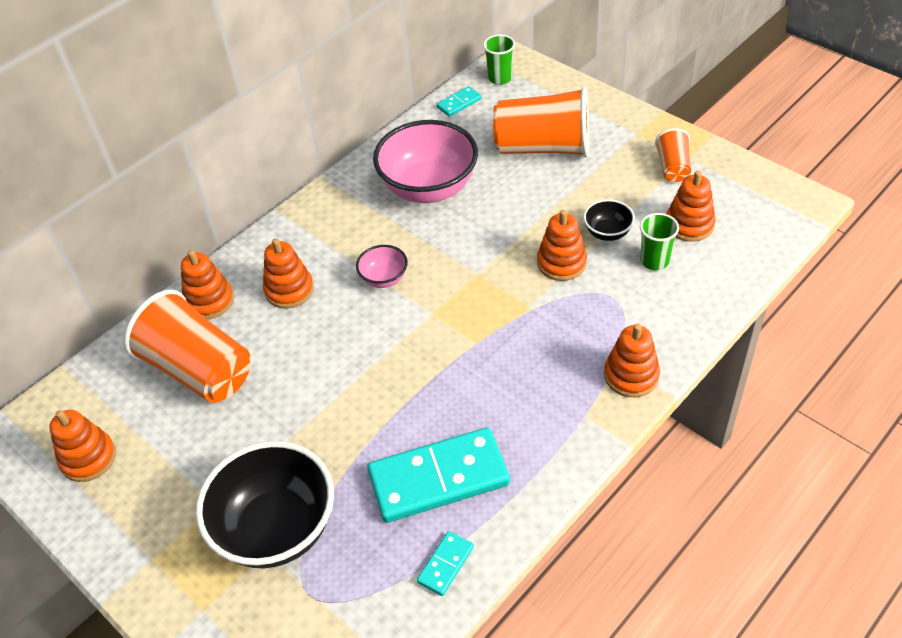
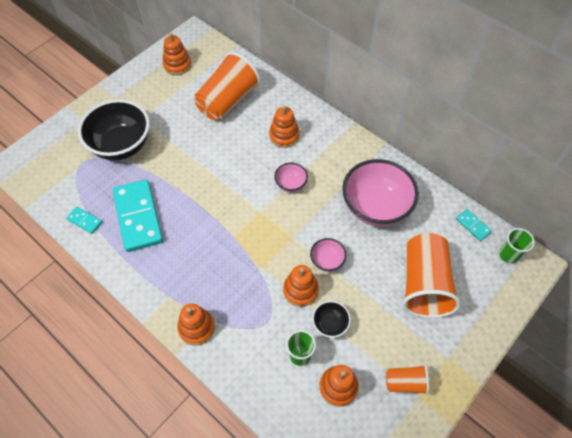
camera: 85 degrees right, 10 degrees up
orange stacking toy [181,250,234,320] -> none
none -> pink bowl [310,238,347,272]

